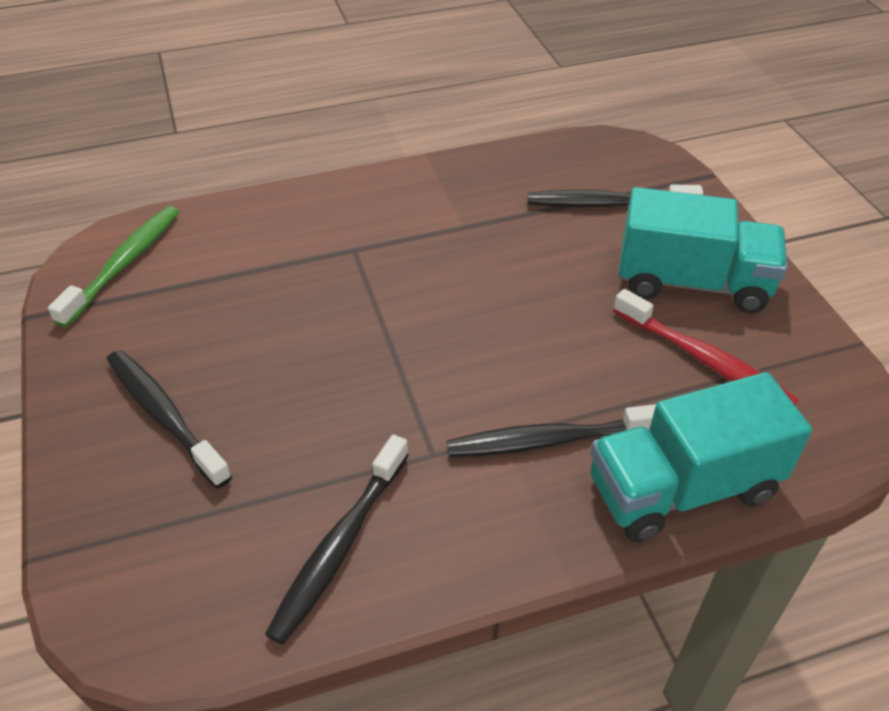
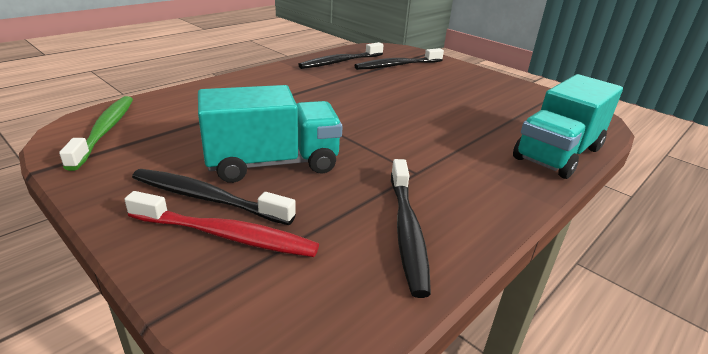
camera: 30 degrees left, 15 degrees down
black toothbrush [447,404,656,457] -> black toothbrush moved to [298,42,384,69]
red toothbrush [613,289,799,405] -> red toothbrush moved to [124,191,319,257]
turquoise truck [619,187,787,313] -> turquoise truck moved to [198,85,343,183]

